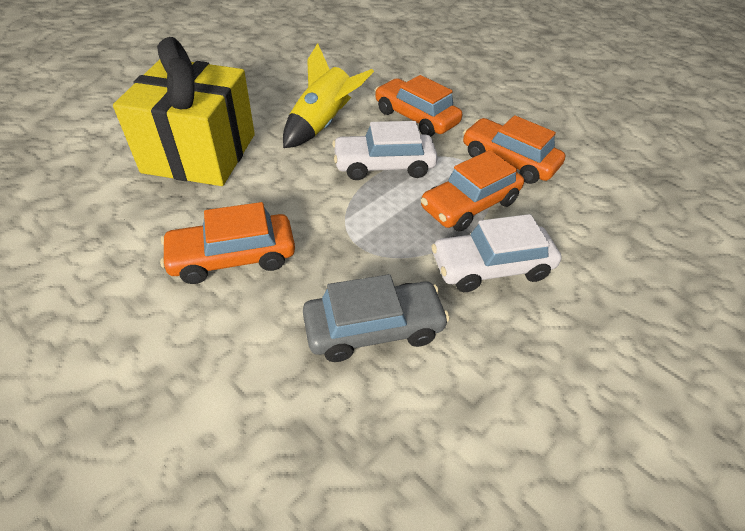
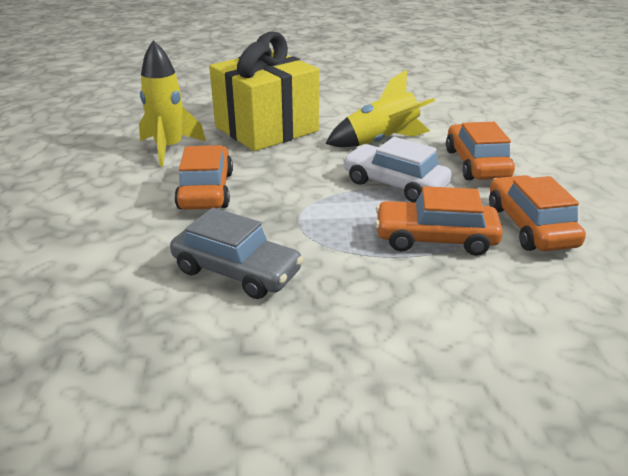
camera: 45 degrees right, 15 degrees down
orange car [160,202,295,284] -> orange car turned 60 degrees clockwise [174,145,233,210]
white car [431,214,561,292] -> none
none -> yellow rocket [139,40,206,166]

